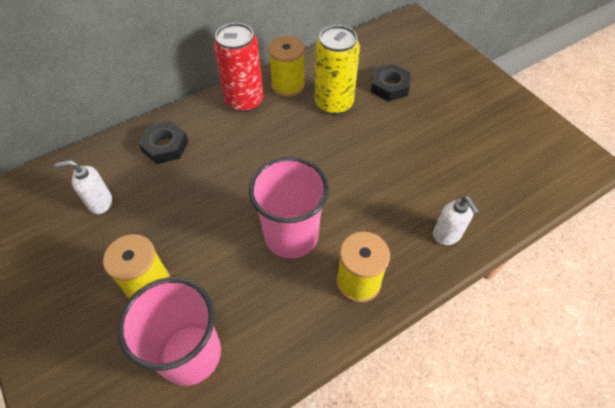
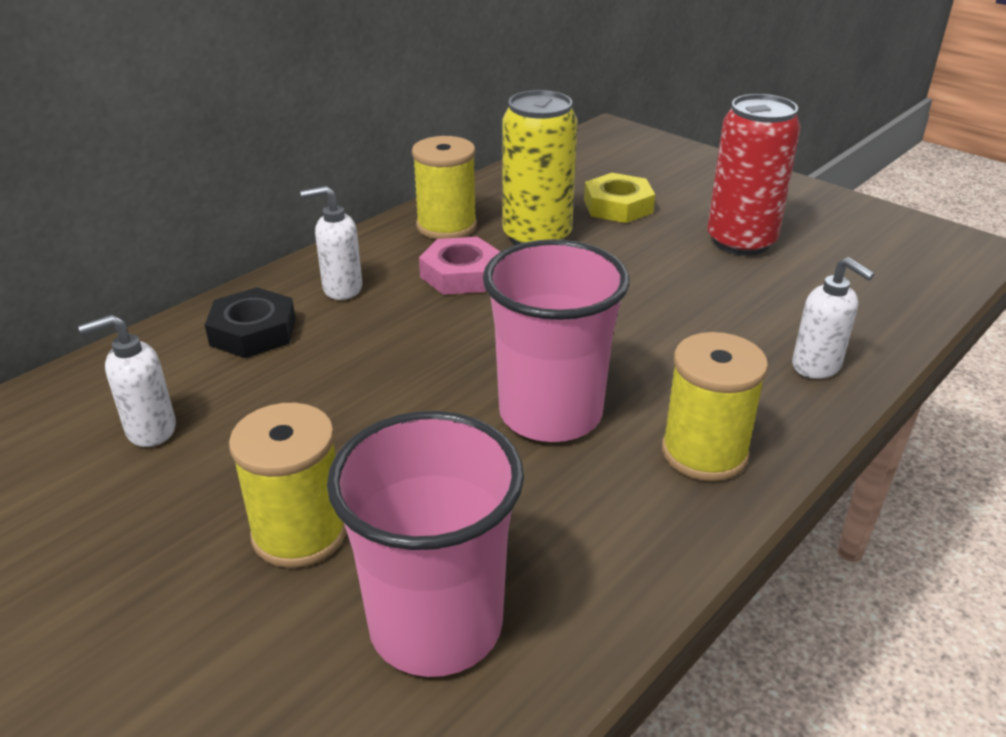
camera: 15 degrees left, 20 degrees down
red can [214,23,263,112] -> red can moved to [707,94,801,256]
black nut [371,64,410,101] -> yellow nut [584,173,655,223]
none -> white soap dispenser [300,186,362,300]
none -> pink nut [419,237,500,295]

